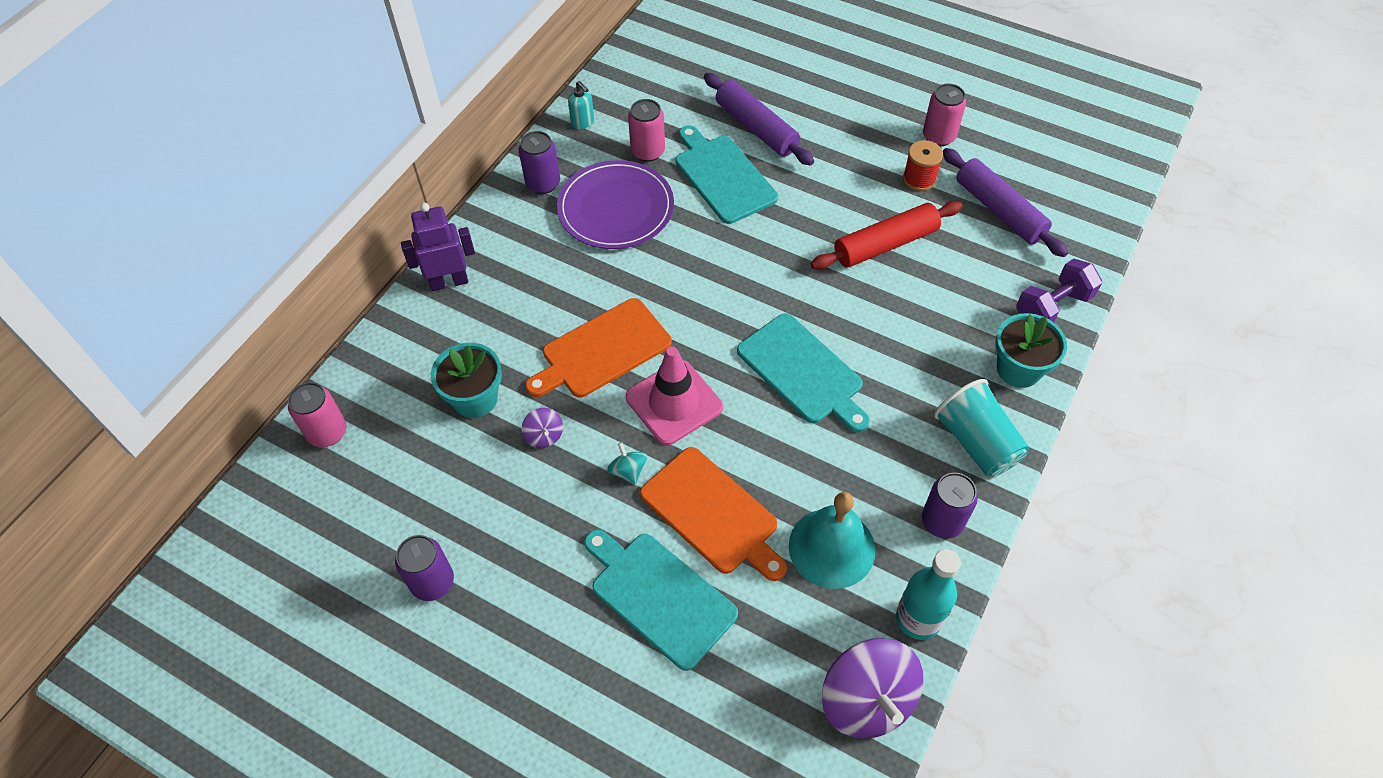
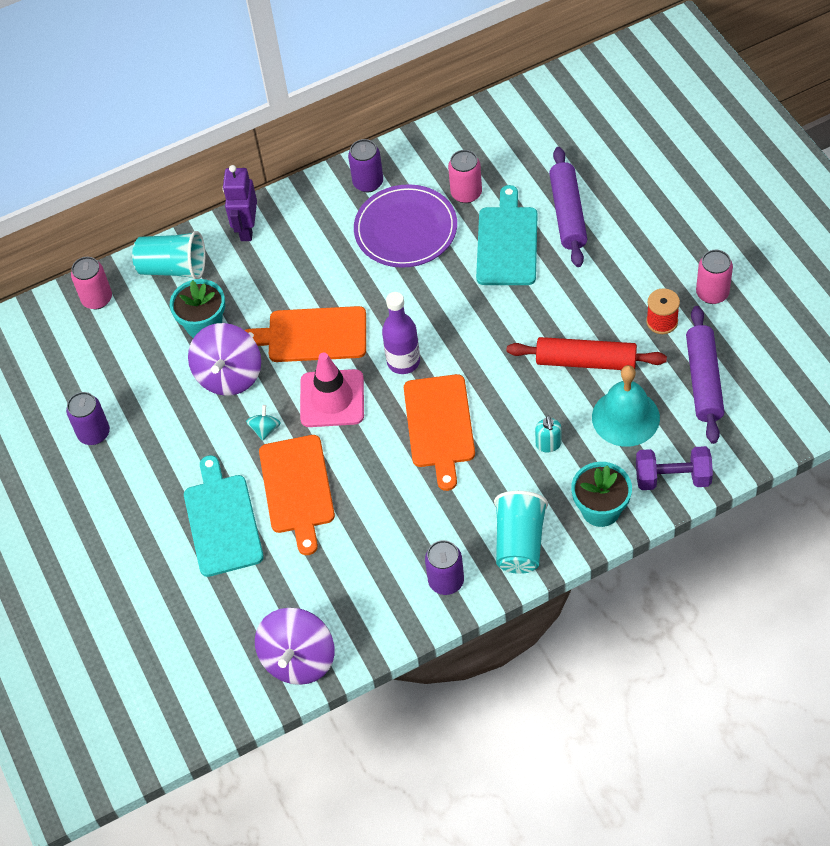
camera: 40 degrees right, 0 degrees up
purple robot [401,203,475,291] -> purple robot turned 105 degrees counterclockwise [223,165,257,241]
purple spinning top [521,408,563,448] -> purple spinning top [188,323,261,396], size x2.21
turquoise soap dispenser [568,81,594,129] -> turquoise soap dispenser moved to [535,416,561,453]
turquoise cutting board [737,313,870,433] -> orange cutting board [404,374,475,491]
turquoise bell [789,492,875,589] -> turquoise bell moved to [592,365,660,447]
turquoise bottle [896,549,961,640] -> none
none -> turquoise cup [132,231,206,279]
none -> purple bottle [382,292,420,374]

